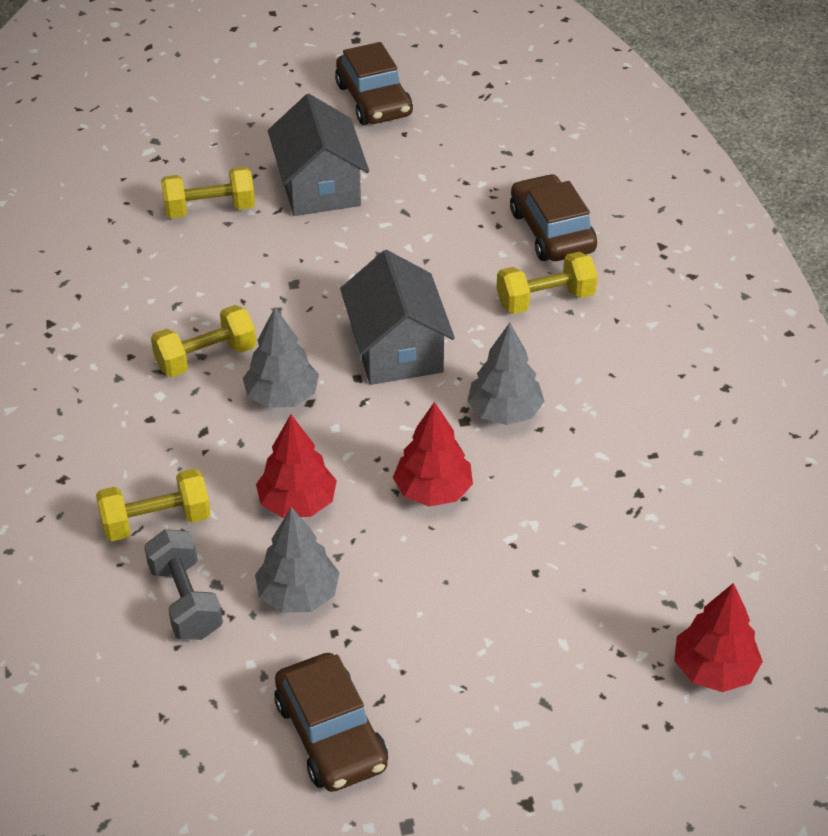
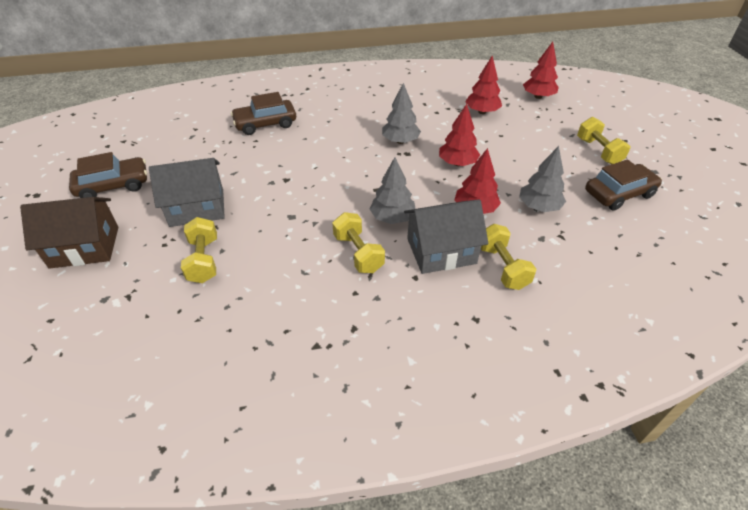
camera: 90 degrees left, 0 degrees up
grey dumbbell [144,529,223,640] -> none
grey house [340,250,455,385] -> grey house moved to [404,200,489,274]
yellow dumbbell [496,252,598,314] -> yellow dumbbell moved to [577,117,630,164]
none -> brown house [20,197,118,269]
none -> red tree [466,56,502,114]

